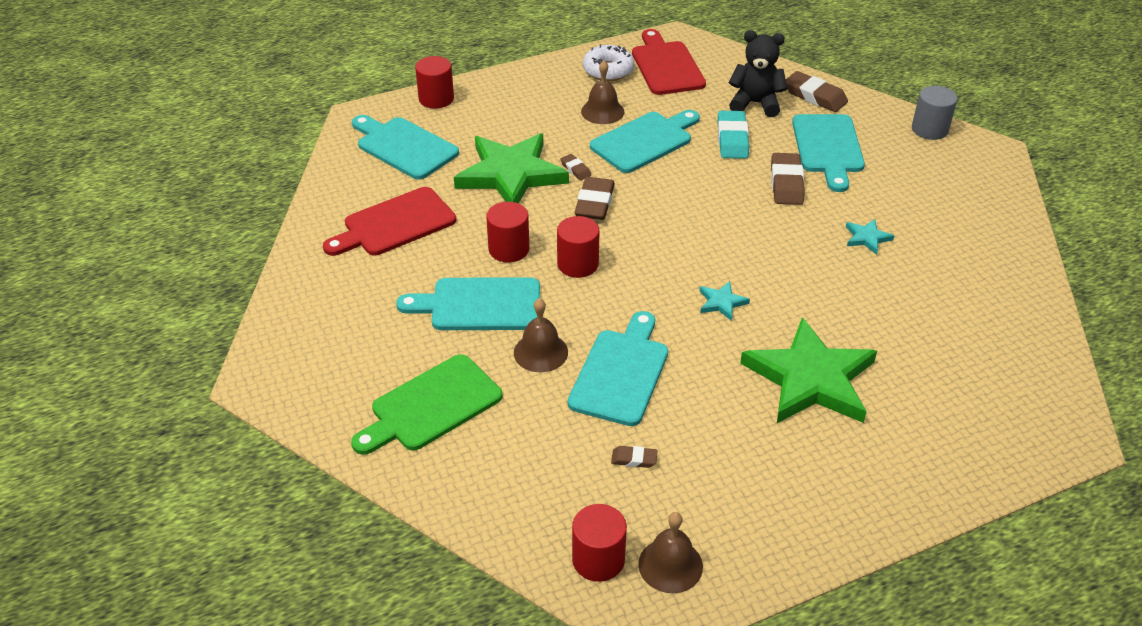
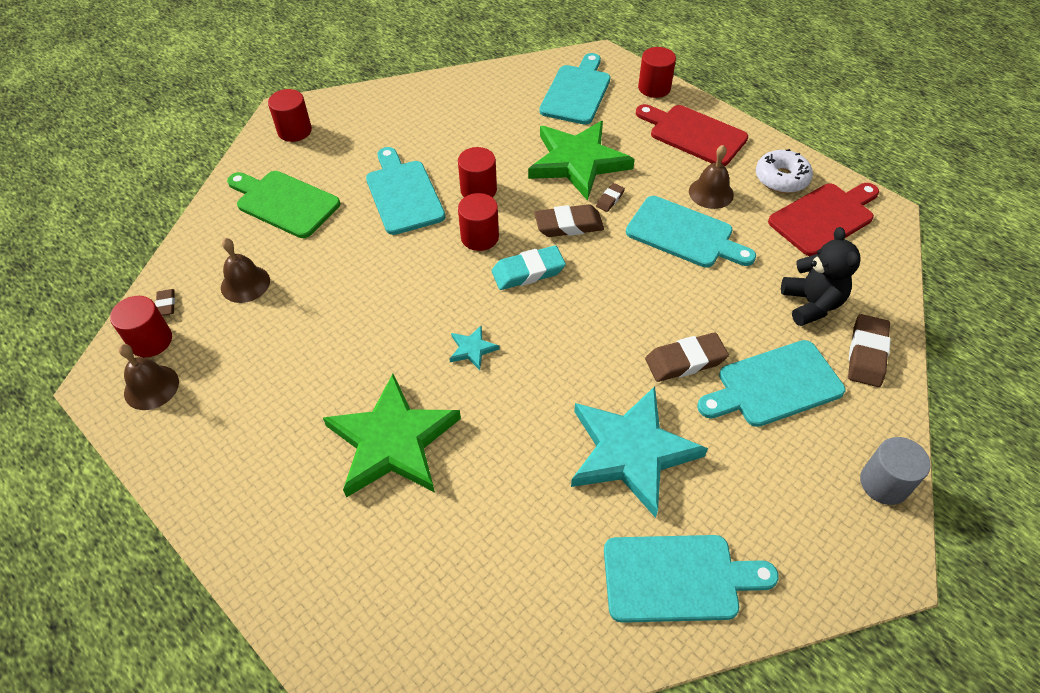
camera: 70 degrees right, 10 degrees up
red cutting board [323,187,456,256] -> red cutting board moved to [636,104,748,166]
brown bell [514,298,568,372] -> brown bell moved to [221,238,270,303]
turquoise cutting board [568,311,668,426] -> turquoise cutting board moved to [604,535,779,623]
brown eraser [611,446,658,468] -> brown eraser moved to [155,289,175,316]
turquoise eraser [718,111,749,159] -> turquoise eraser moved to [492,245,566,290]
turquoise star [846,219,894,255] -> turquoise star [571,386,708,518], size x2.46
none -> red cylinder [268,89,312,142]

